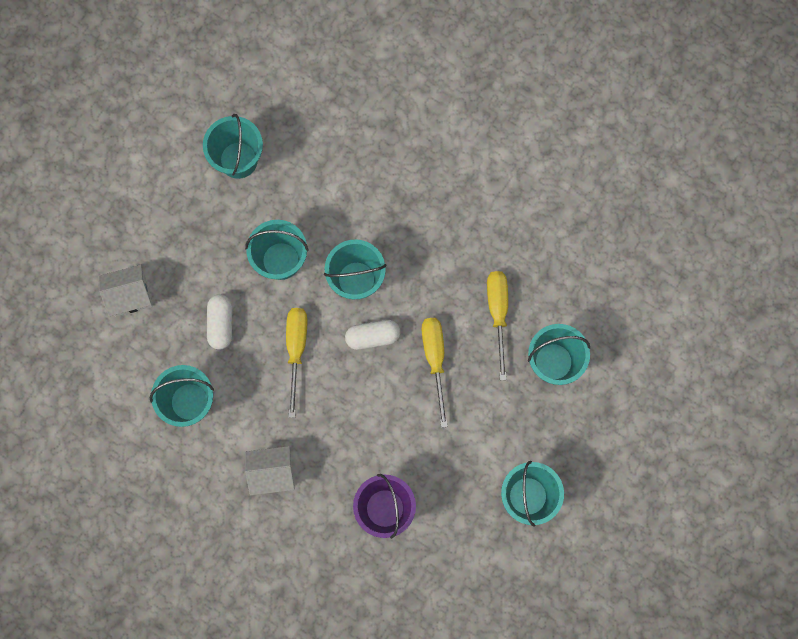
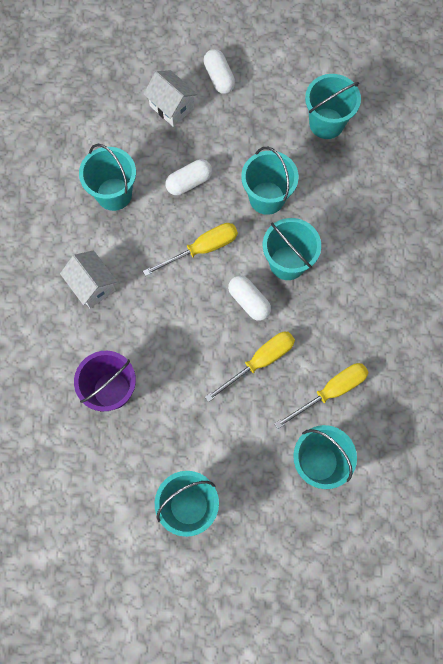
camera: 60 degrees right, 5 degrees down
none -> white capsule [204,49,235,94]

